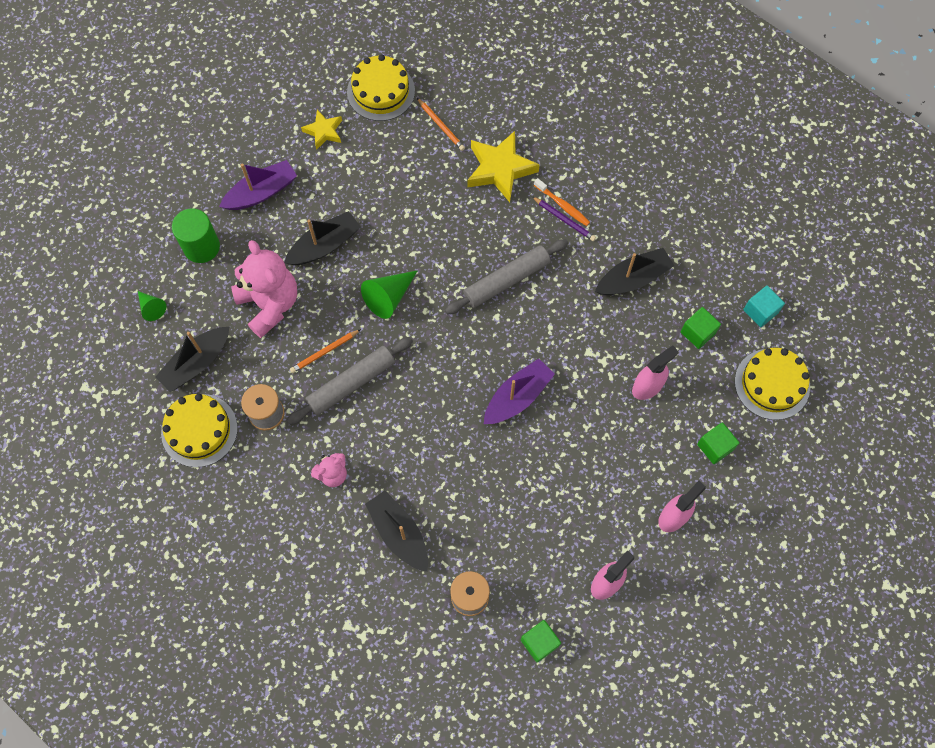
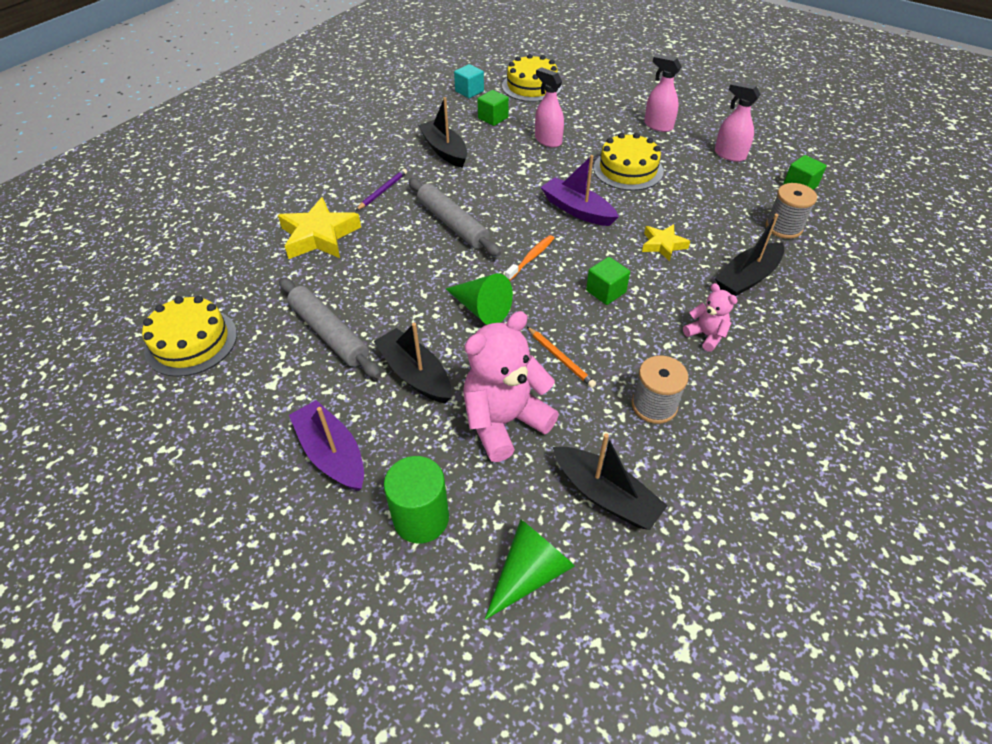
camera: 95 degrees left, 20 degrees down
green cone [138,291,166,321] -> green cone [484,519,575,620], size x1.66
yellow cake [161,394,238,467] -> yellow cake moved to [594,133,664,191]
grey rolling pin [287,337,413,425] -> grey rolling pin moved to [279,278,381,378]
yellow star [301,110,342,150] -> yellow star moved to [642,224,690,262]
orange pencil [417,98,465,151] -> none
orange toothbrush [534,178,590,226] -> orange toothbrush moved to [505,235,554,281]
green cube [697,422,739,464] -> green cube moved to [586,257,630,305]

